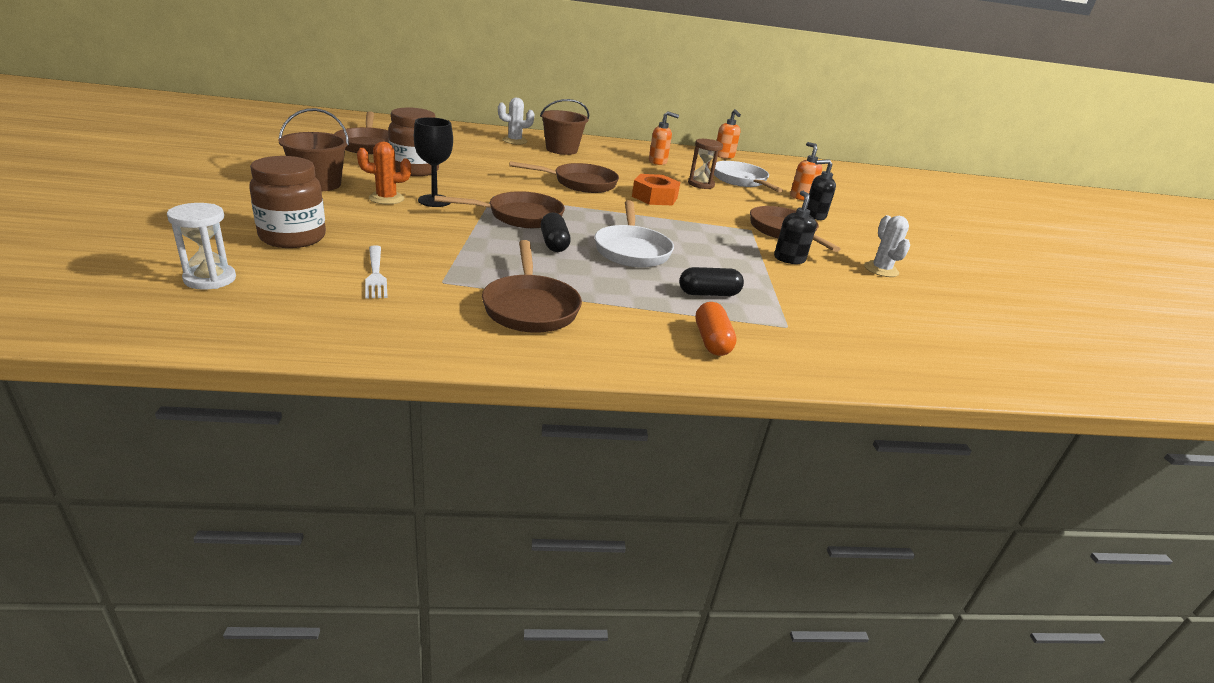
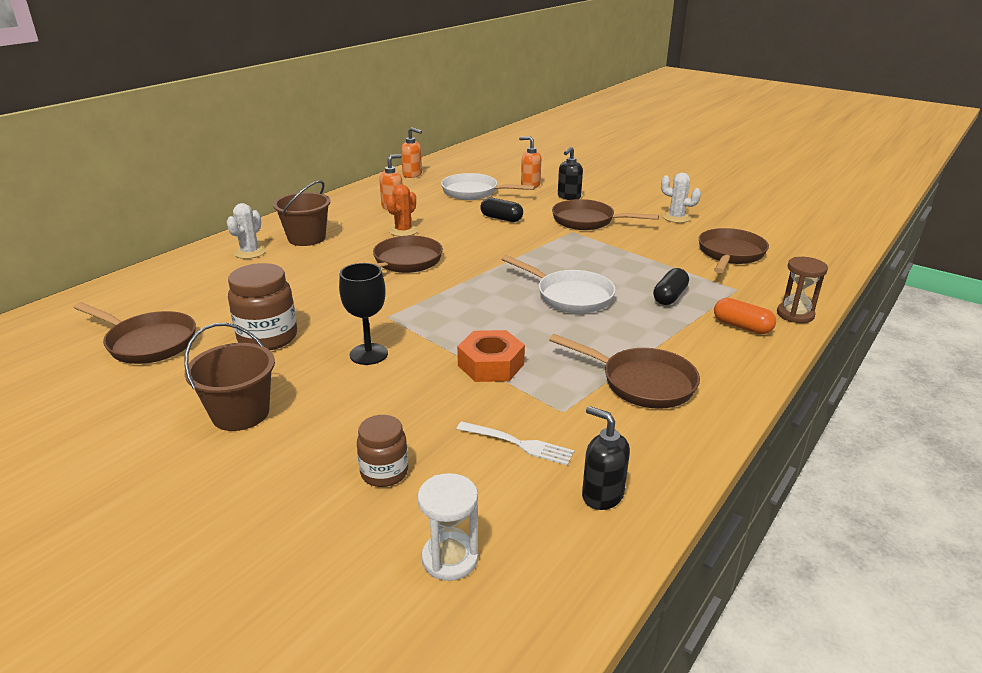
camera: 45 degrees left, 0 degrees up
brown jar [249,156,326,248] -> brown jar [357,415,408,487], size x0.62
orange cactus [357,142,411,204] -> orange cactus moved to [386,184,418,236]
brown pan [434,191,565,228] -> brown pan moved to [699,228,769,273]
black capsule [541,212,571,252] -> black capsule moved to [480,197,523,222]
orange nut [632,174,680,205] -> orange nut moved to [457,330,525,382]
brown hourglass [688,139,723,189] -> brown hourglass moved to [777,257,828,323]
black soap dispenser [774,191,817,264] -> black soap dispenser moved to [582,406,630,510]

